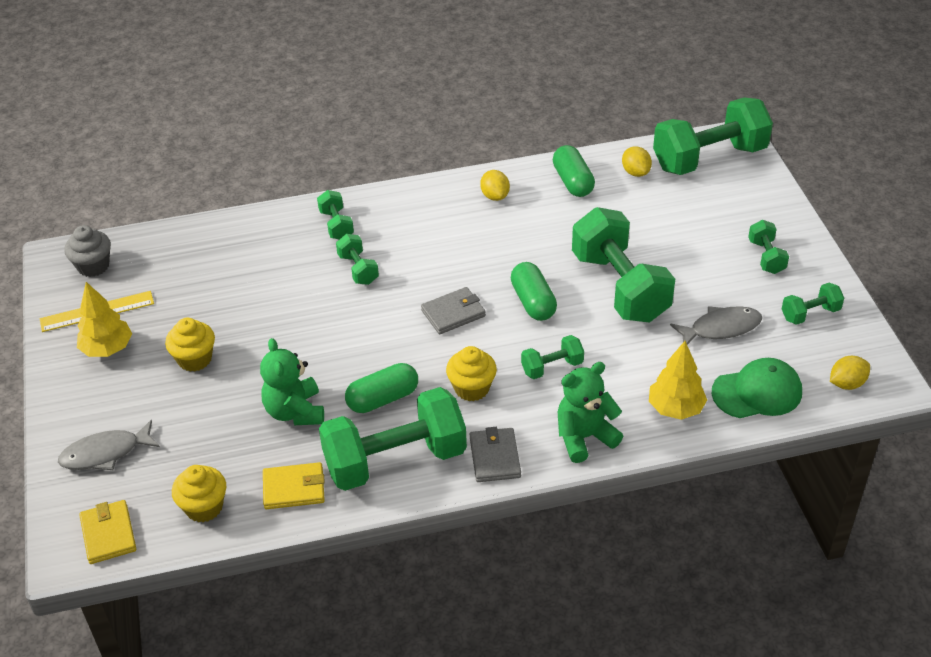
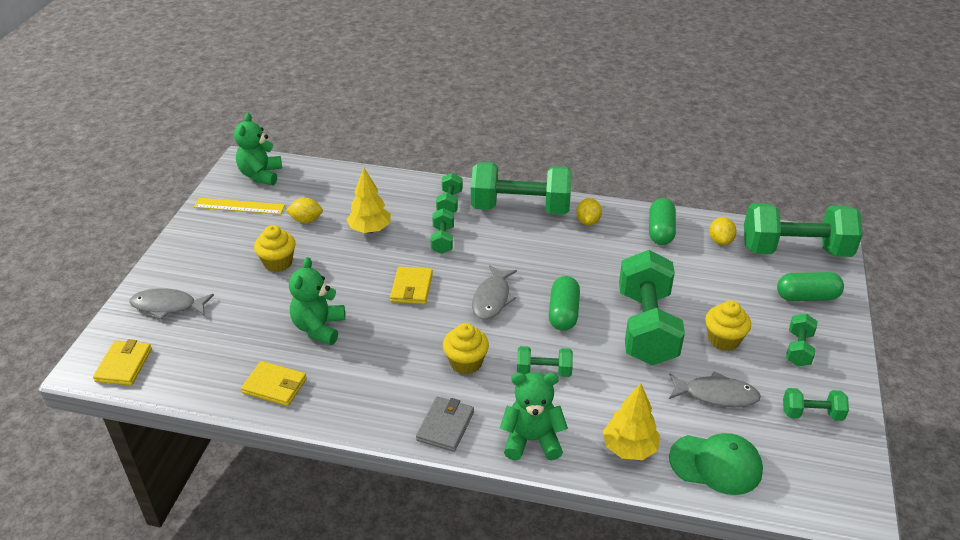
camera: 25 degrees right, 5 degrees down
grey cupcake [64,225,111,277] -> green teddy bear [234,113,282,185]
yellow tree [77,282,132,357] -> yellow tree moved to [346,168,391,233]
yellow cupcake [172,465,226,522] -> yellow cupcake moved to [705,301,751,351]
green dumbbell [319,387,467,491] -> green dumbbell moved to [471,162,572,215]
green capsule [345,363,418,413] -> green capsule moved to [777,272,844,301]
grey wallet [421,287,486,334] -> grey fish [472,265,517,320]
yellow lemon [830,356,870,390] -> yellow lemon moved to [286,198,323,223]
none -> yellow wallet [390,266,433,304]

